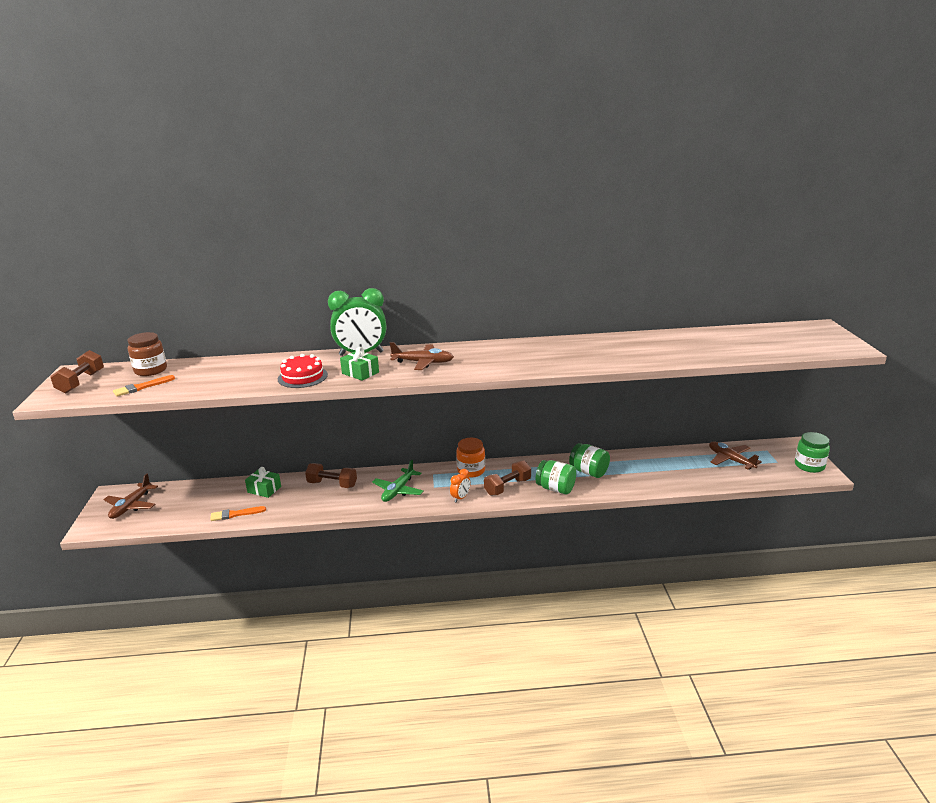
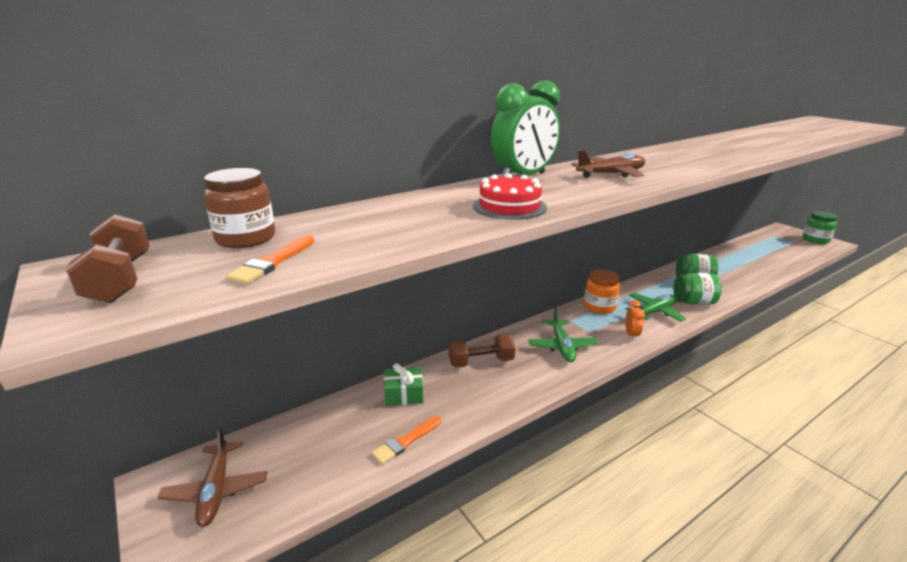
camera: 30 degrees left, 0 degrees up
green gift [340,347,379,381] -> none
brown dumbbell [484,461,531,496] -> green plane [625,293,686,322]
brown plane [709,441,762,470] -> none

